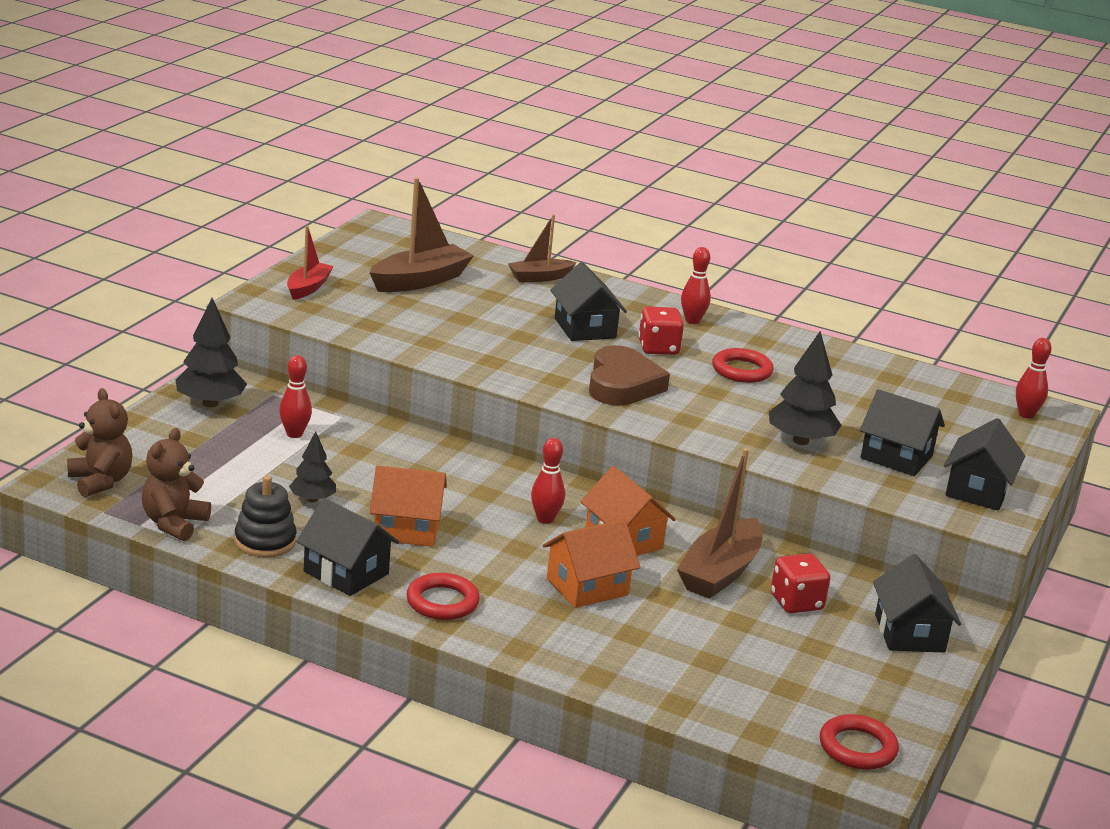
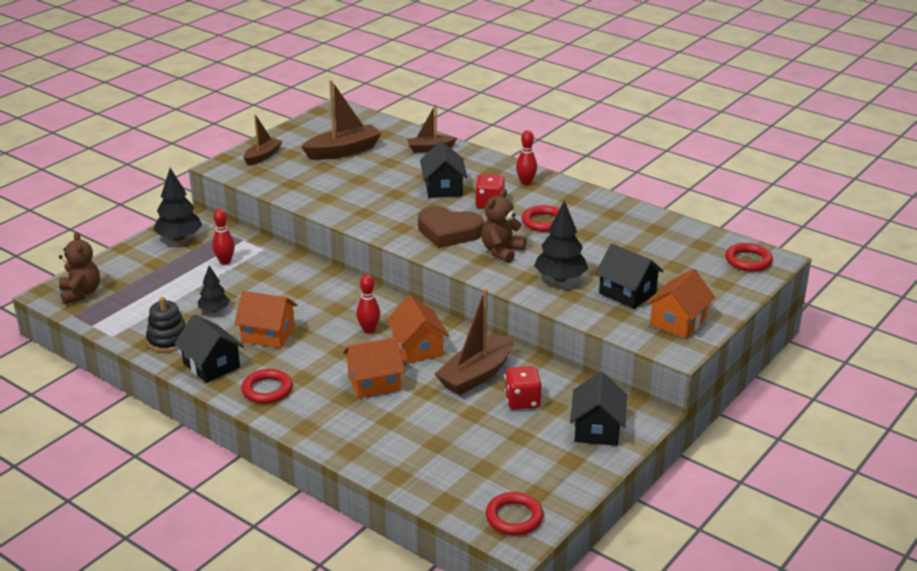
camera: 15 degrees right, 5 degrees up
brown teddy bear [142,428,211,541] -> brown teddy bear moved to [481,188,526,263]
red boat [287,226,334,300] -> brown boat [243,114,283,165]
brown heart [589,345,670,406] -> brown heart turned 90 degrees clockwise [418,206,484,248]
black house [944,418,1025,511] -> orange house [646,269,715,338]
red bowling pin [1016,338,1051,419] -> red ring [725,243,773,272]

